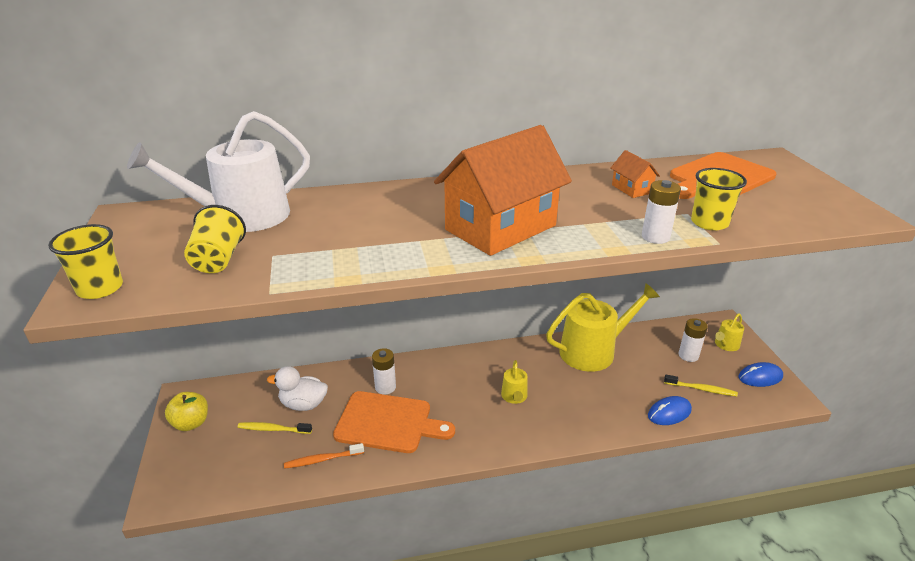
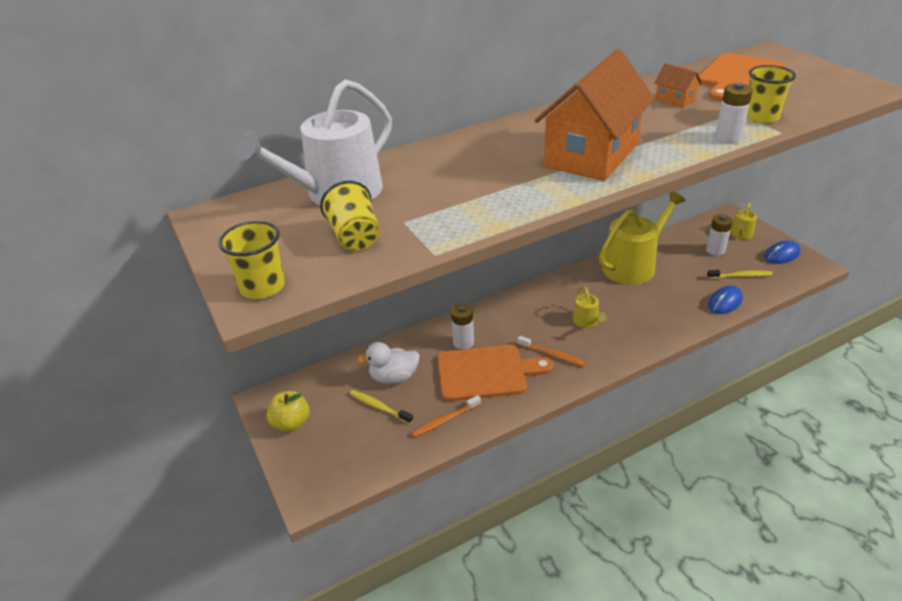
camera: 15 degrees left, 5 degrees up
yellow toothbrush [238,422,312,434] -> yellow toothbrush turned 45 degrees clockwise [349,390,413,424]
none -> orange toothbrush [517,336,586,367]

